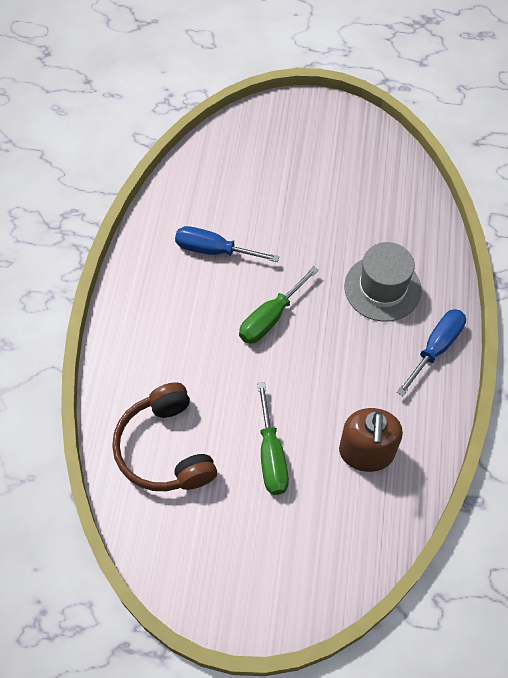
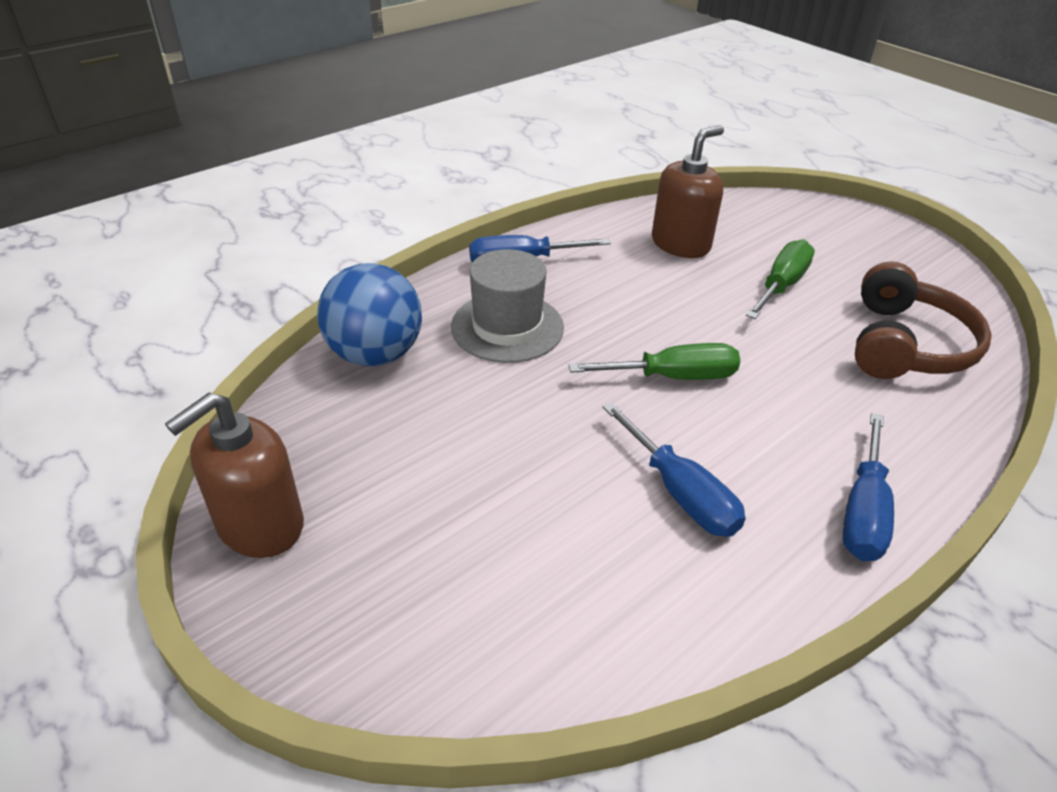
camera: 140 degrees left, 20 degrees down
none -> brown soap dispenser [165,393,304,558]
none -> blue ball [317,263,422,366]
none -> blue screwdriver [843,413,894,561]

